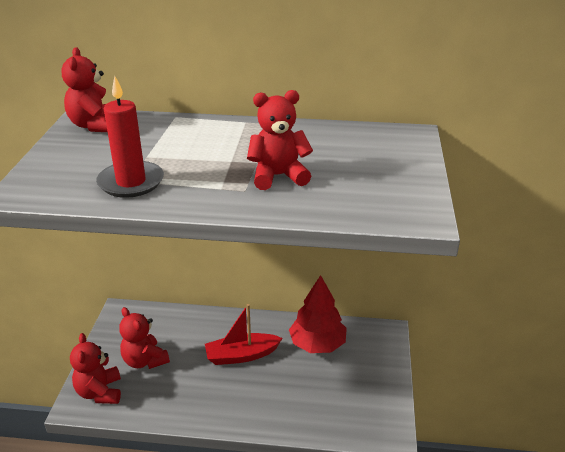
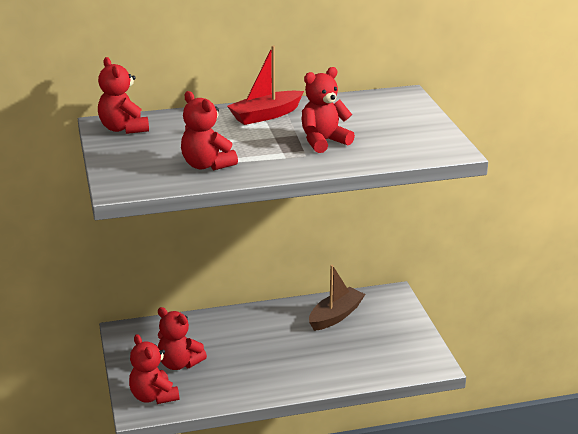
camera: 20 degrees left, 5 degrees down
red candle [96,76,164,198] -> red teddy bear [181,91,238,170]
red boat [205,304,283,365] -> red boat moved to [227,46,304,125]
red tree [289,275,347,353] -> brown boat [309,265,365,331]

